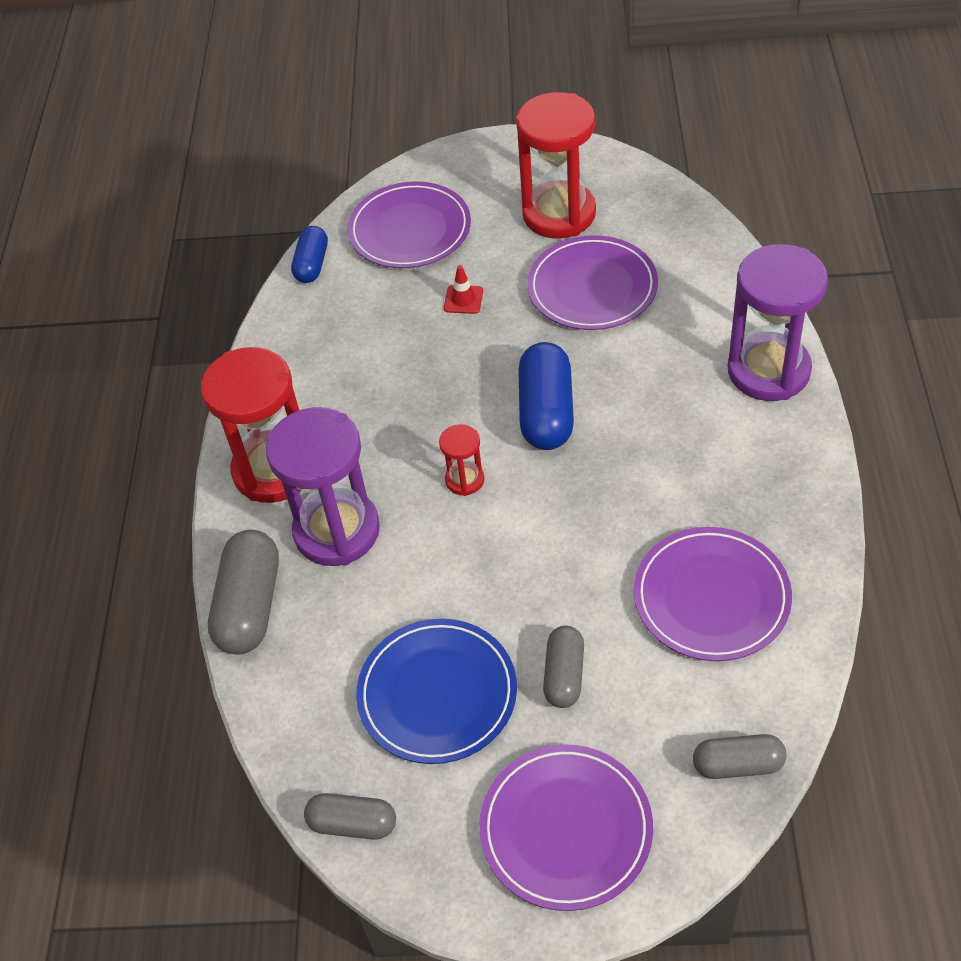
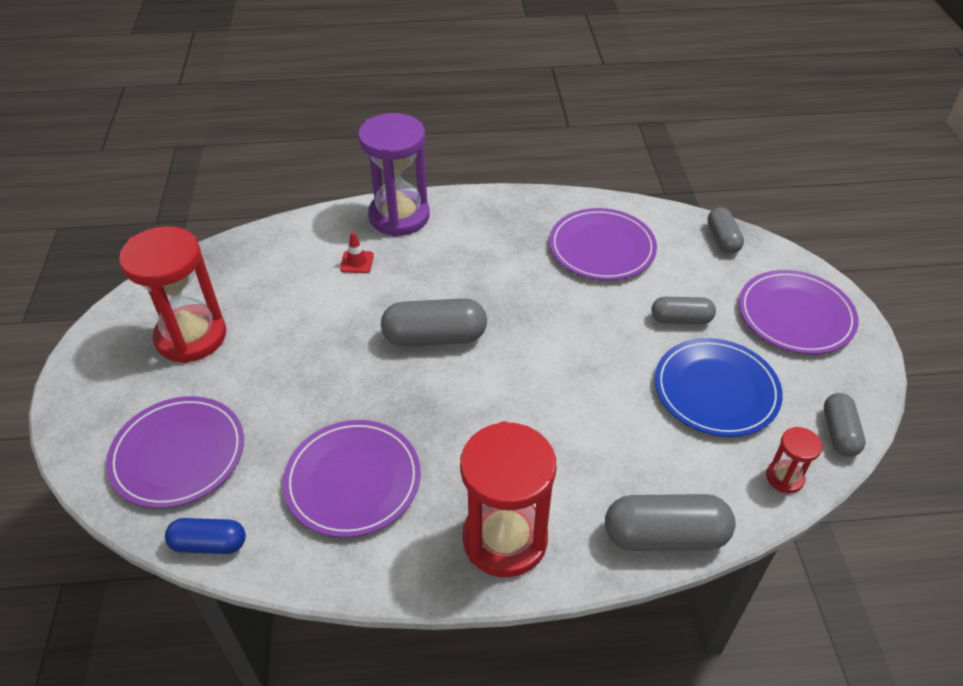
camera: 100 degrees left, 5 degrees down
purple hourglass [266,407,380,566] -> none
red hourglass [439,424,485,496] -> red hourglass moved to [766,427,822,493]
red traffic cone [444,265,483,314] -> red traffic cone moved to [340,232,374,273]
blue capsule [518,342,574,450] -> grey capsule [381,298,487,347]
purple plate [527,235,658,330] -> purple plate moved to [283,420,421,538]

